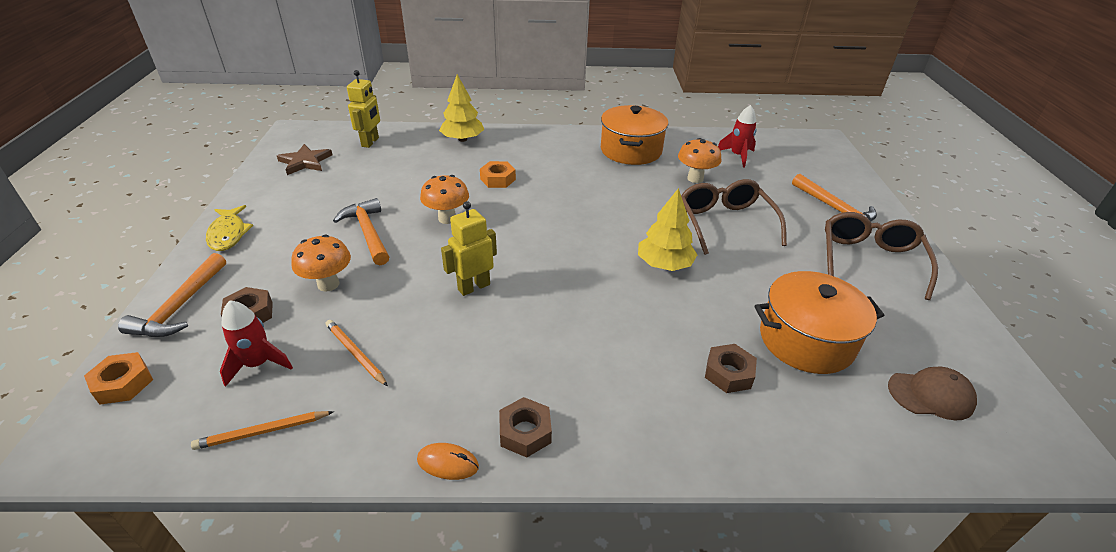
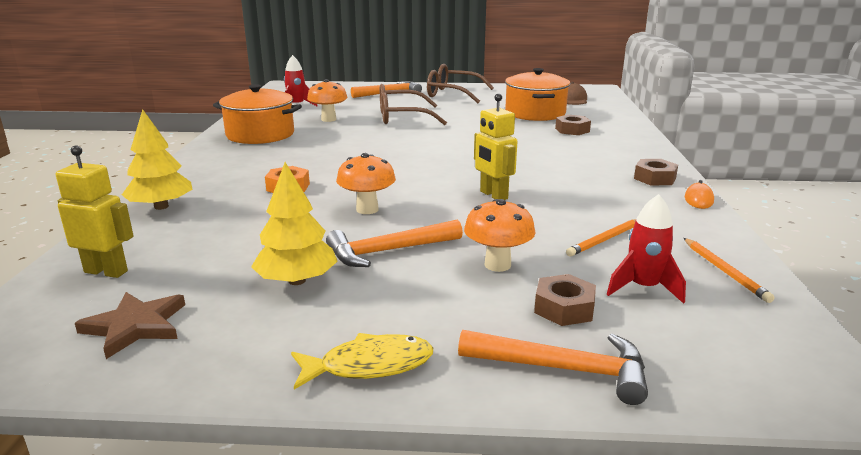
camera: 85 degrees left, 15 degrees down
orange nut [84,352,153,405] -> none
yellow tree [638,188,697,271] -> yellow tree moved to [251,162,338,285]

